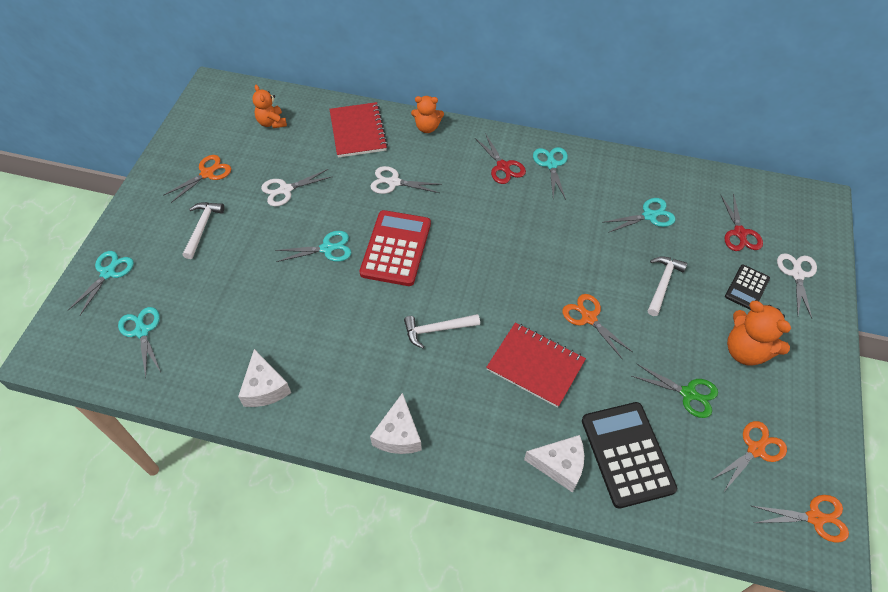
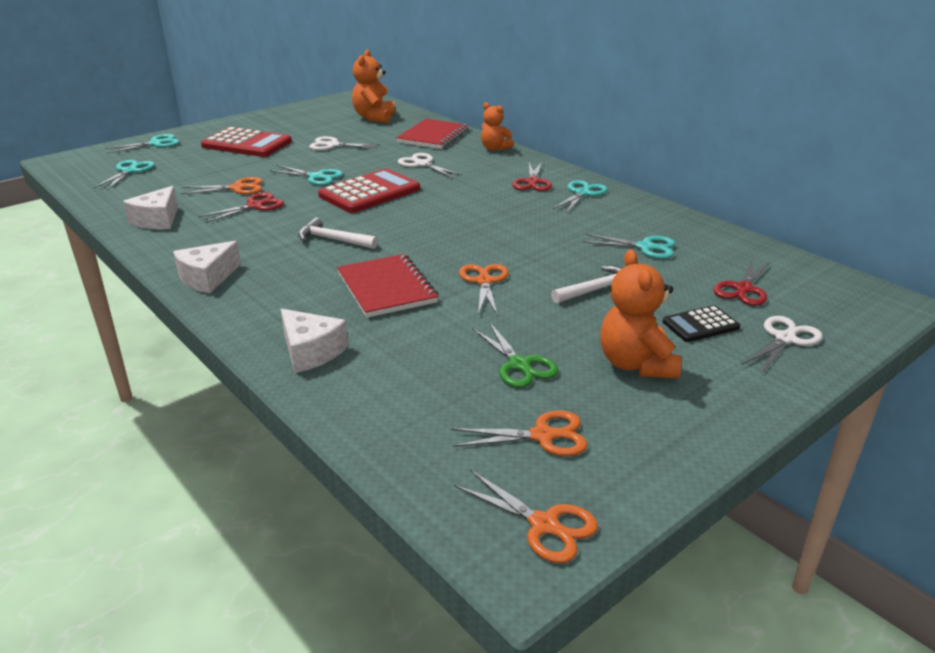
camera: 35 degrees right, 25 degrees down
orange scissors [163,155,231,203] -> orange scissors moved to [181,177,263,195]
white hammer [183,202,224,259] -> red calculator [201,127,292,157]
orange teddy bear [252,85,287,128] -> orange teddy bear [352,50,395,123], size x1.53
black calculator [582,402,677,509] -> none
none -> red scissors [198,192,284,223]

